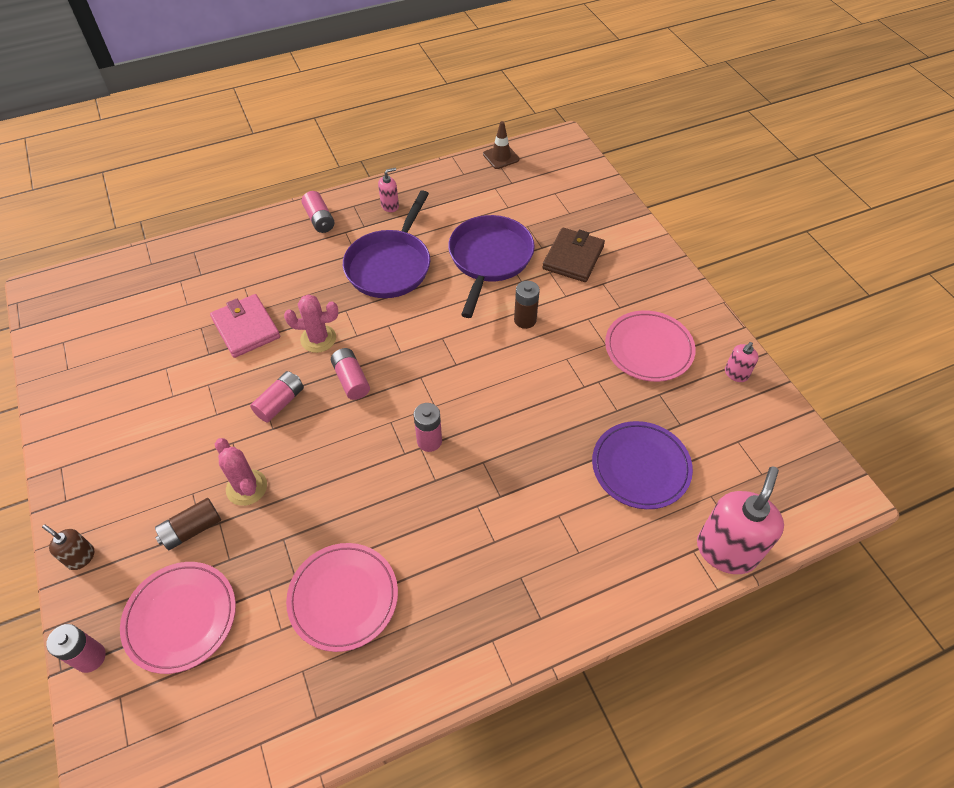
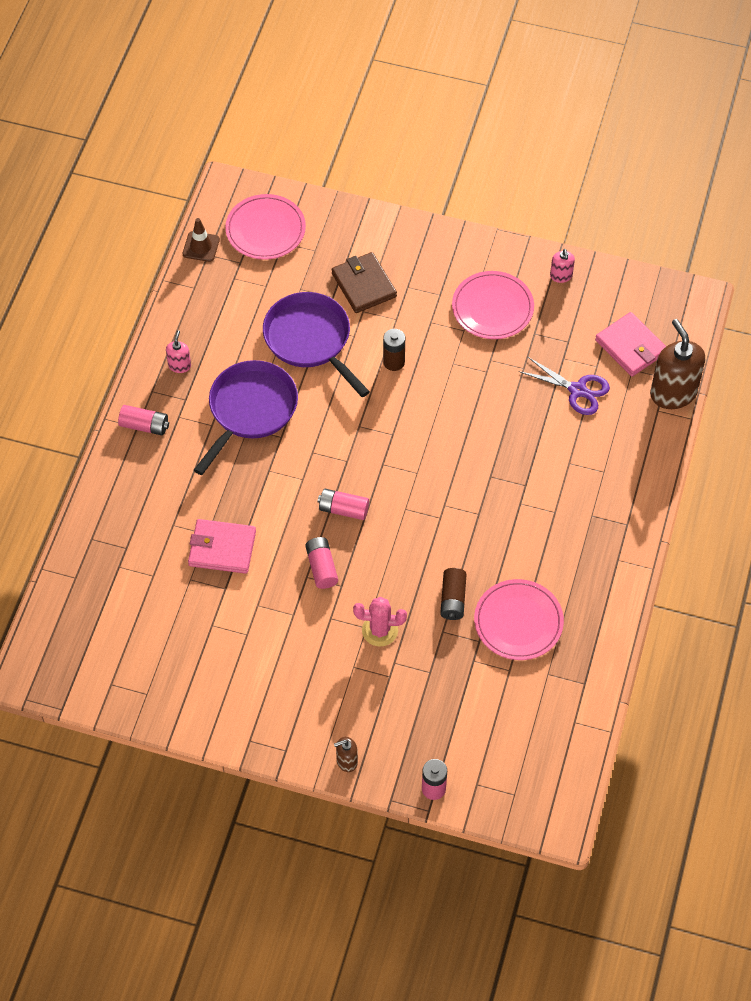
camera: 50 degrees left, 5 degrees up
pink plate [120,562,236,674] -> pink plate moved to [225,194,306,260]
brown battery [155,498,221,550] -> brown battery moved to [440,568,467,620]
pink cactus [284,294,338,353] -> none
purple pan [343,190,430,298] -> purple pan turned 120 degrees counterclockwise [194,360,298,475]
pink battery [413,403,442,452] -> none
purple plate [592,421,693,509] -> purple scissors [519,357,610,415]
pink soap dispenser [697,466,784,574] -> brown soap dispenser [650,319,705,409]
none -> pink wallet [595,312,666,377]

